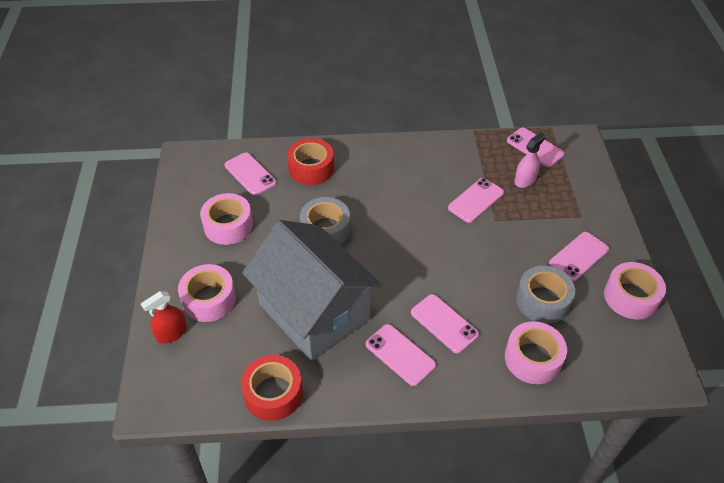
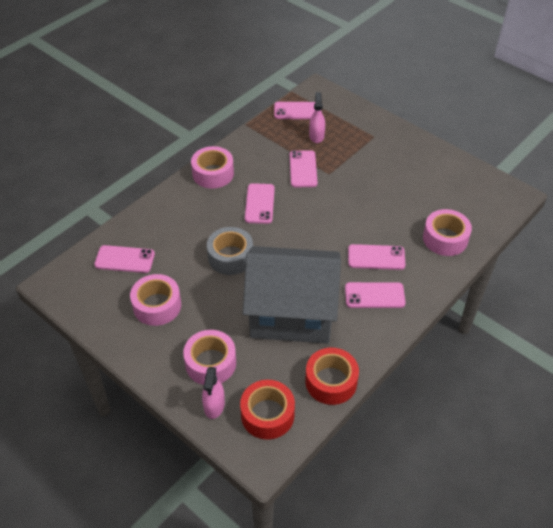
camera: 45 degrees left, 0 degrees up
red spray bottle [141,291,187,344] -> pink spray bottle [202,367,225,419]
red tape [287,138,334,185] -> red tape moved to [240,380,295,440]
grey tape [516,266,575,323] -> none
pink phone [549,232,609,281] -> pink phone moved to [245,183,275,224]
pink tape [604,262,666,319] -> pink tape moved to [191,146,234,189]

